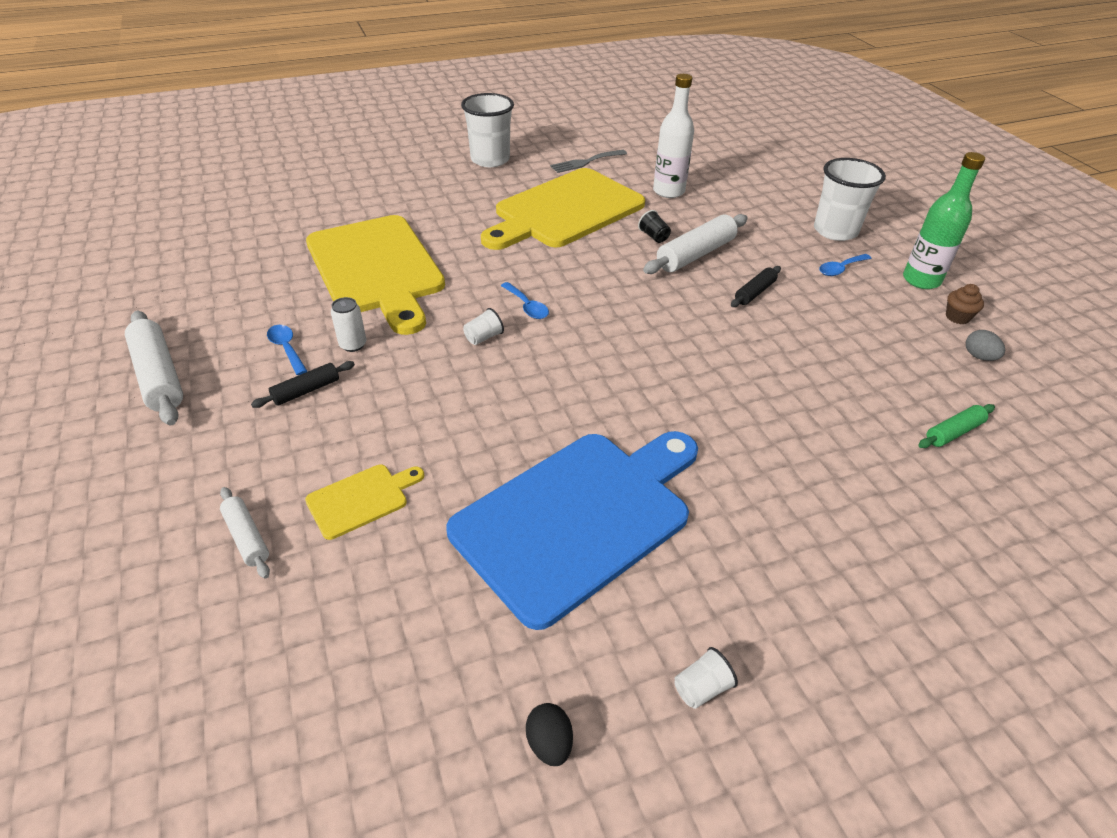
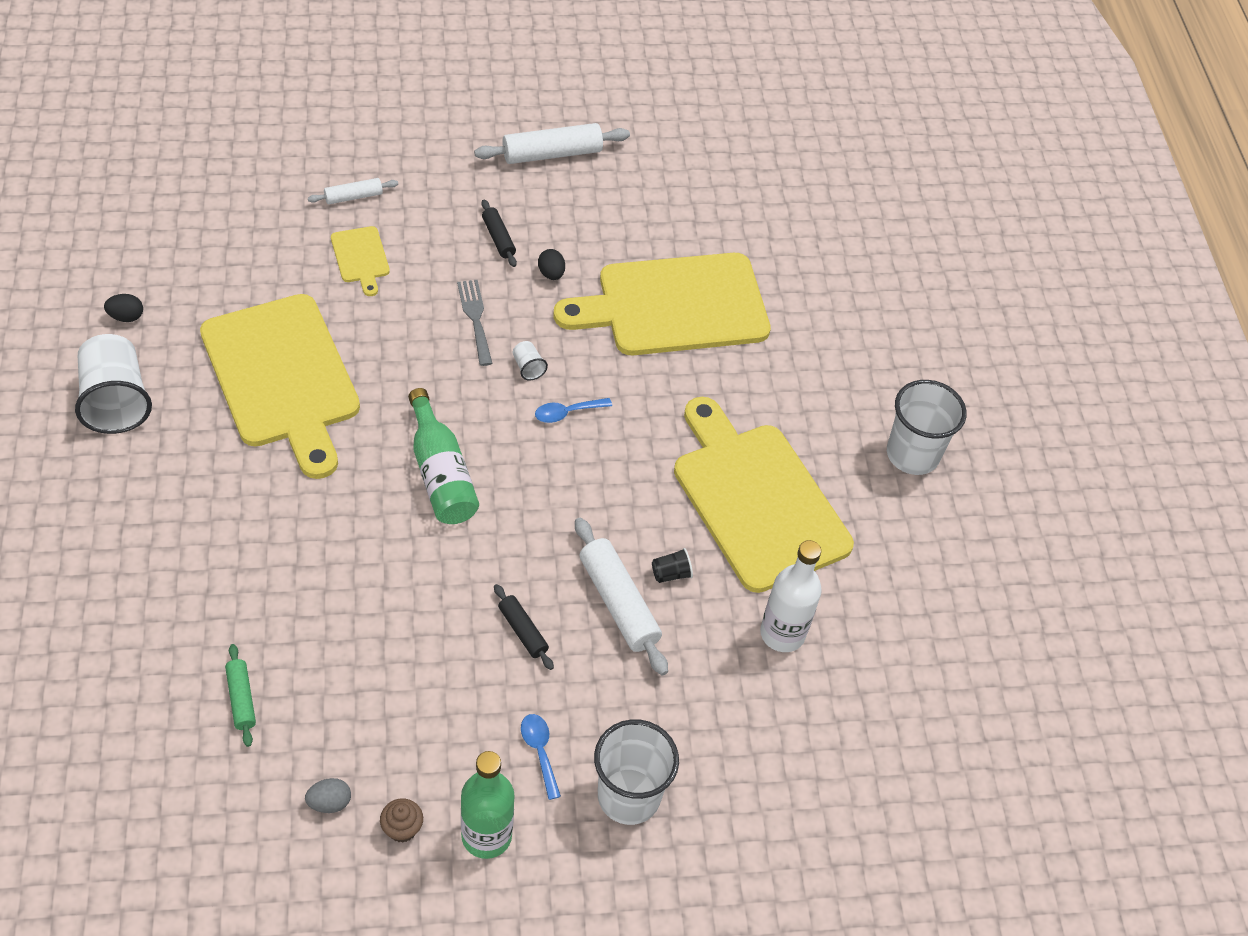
camera: 100 degrees right, 10 degrees up
blue spoon [267,325,307,375] -> none
white can [331,297,366,352] -> black egg [538,249,565,280]
blue cutting board [447,431,698,630] -> yellow cutting board [200,294,360,479]
grey fork [550,150,627,173] -> grey fork moved to [457,280,493,366]
white cup [674,647,738,709] -> white cup [75,334,152,434], size x2.39
none -> green bottle [408,388,479,524]

